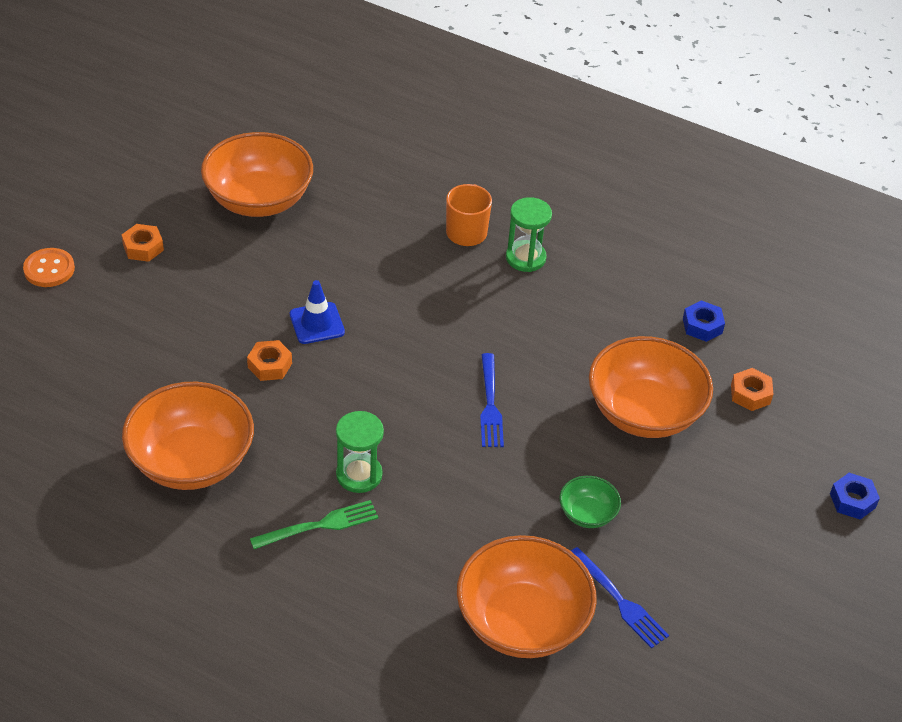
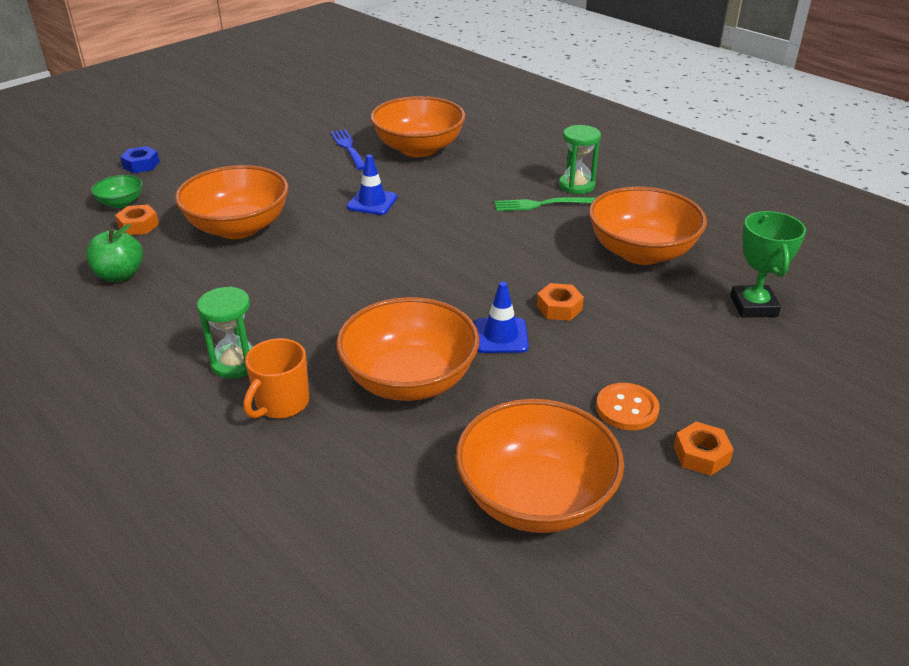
camera: 160 degrees left, 10 degrees down
orange button [23,248,75,287] -> orange button moved to [596,383,659,430]
green hourglass [336,411,384,493] -> green hourglass moved to [559,125,601,194]
blue fork [480,353,504,447] -> none
green bowl [560,476,621,528] -> green bowl moved to [91,175,143,208]
blue nut [683,300,725,342] -> green apple [86,224,143,282]
none -> orange bowl [336,297,480,401]
none -> blue traffic cone [347,154,397,215]
none -> green trophy [730,211,806,318]

